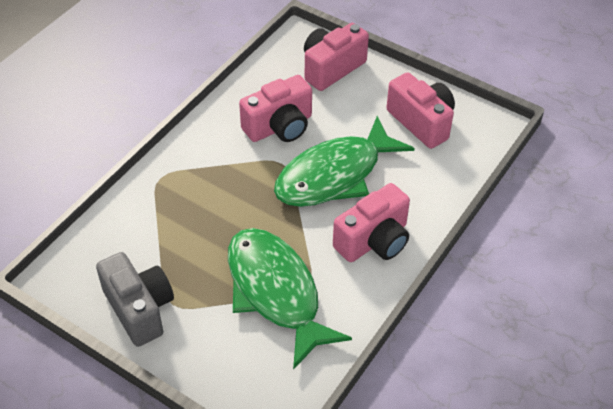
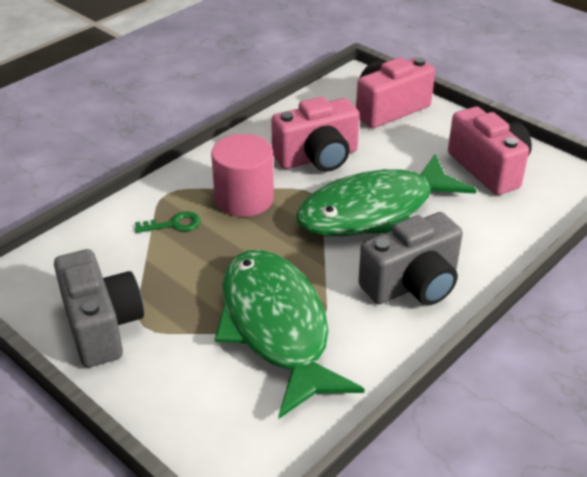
camera: 10 degrees right, 10 degrees down
pink camera [333,183,410,262] -> grey camera [358,212,463,305]
none -> green key [135,211,200,233]
none -> pink cylinder [211,134,274,217]

